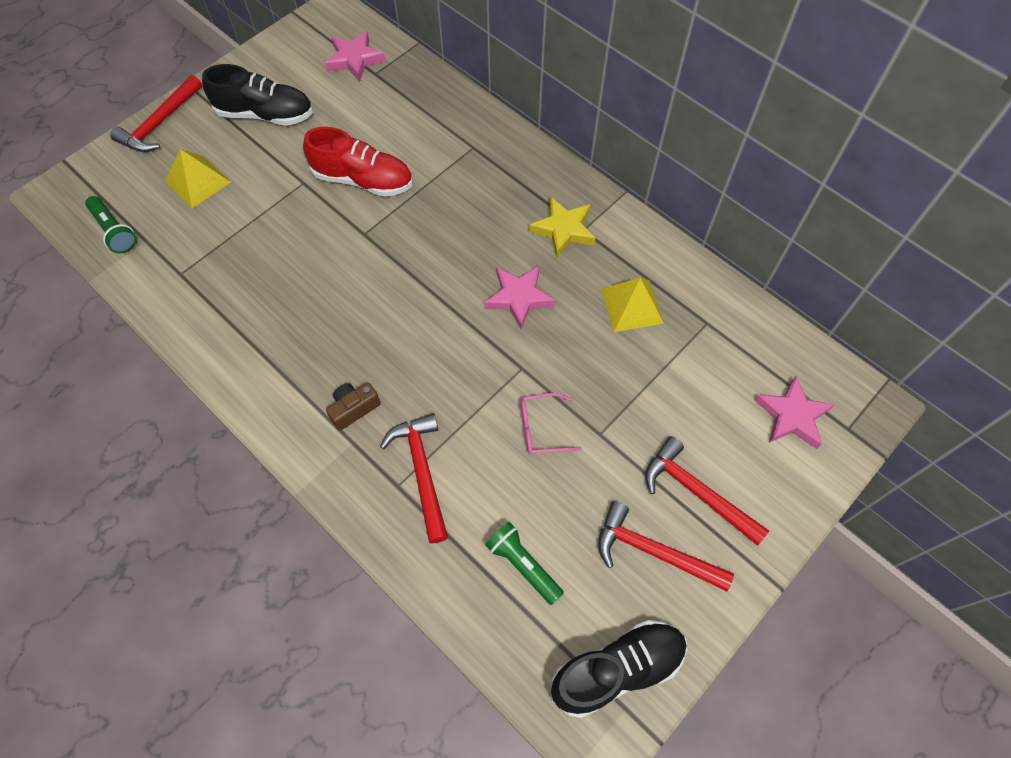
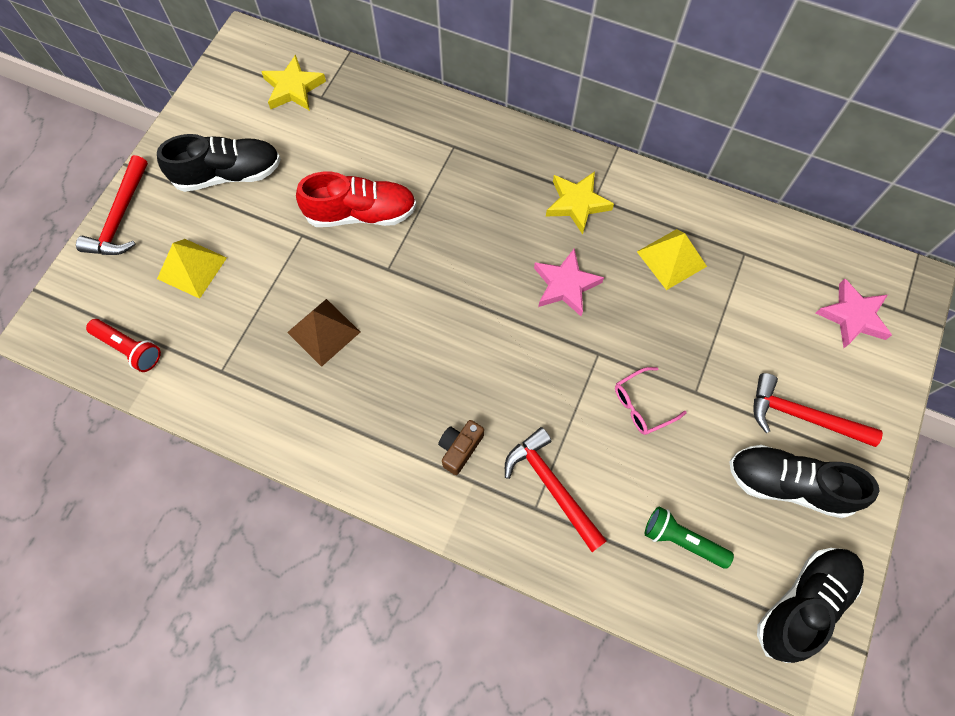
camera: 20 degrees left, 5 degrees up
green flashlight [85,196,137,253] -> red flashlight [86,319,161,372]
pink star [325,31,386,82] -> yellow star [261,54,326,111]
red hammer [598,501,734,591] -> black shoe [729,445,879,518]
none -> brown pyramid [287,299,360,367]

